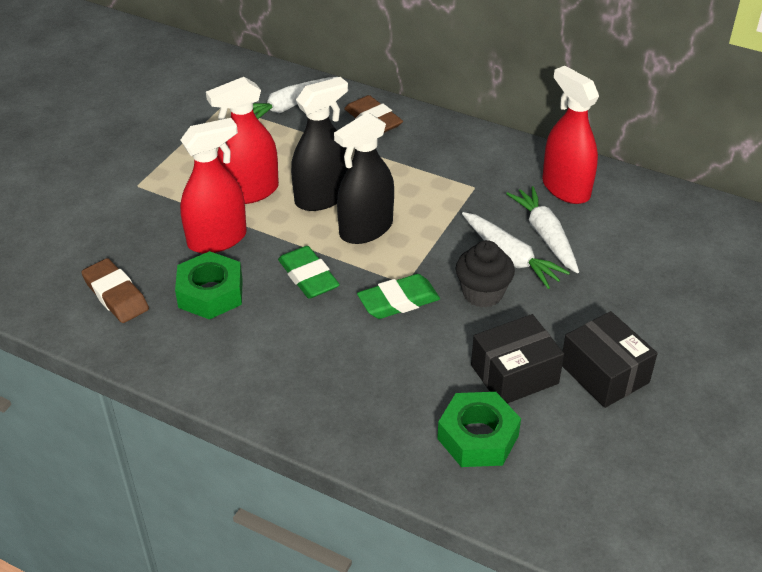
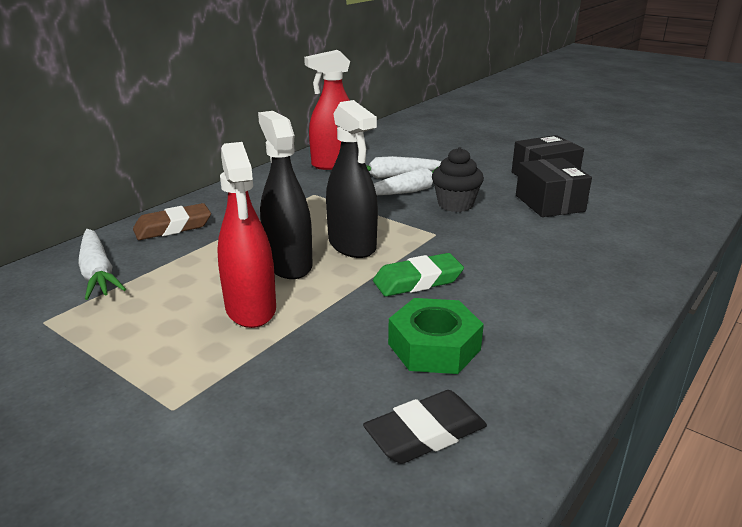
camera: 80 degrees left, 15 degrees down
brown eraser [81,258,149,323] -> black eraser [363,390,487,464]
red spray bottle [180,118,247,253] -> none
green eraser [357,274,440,319] -> none
green nut [437,392,521,467] -> none

